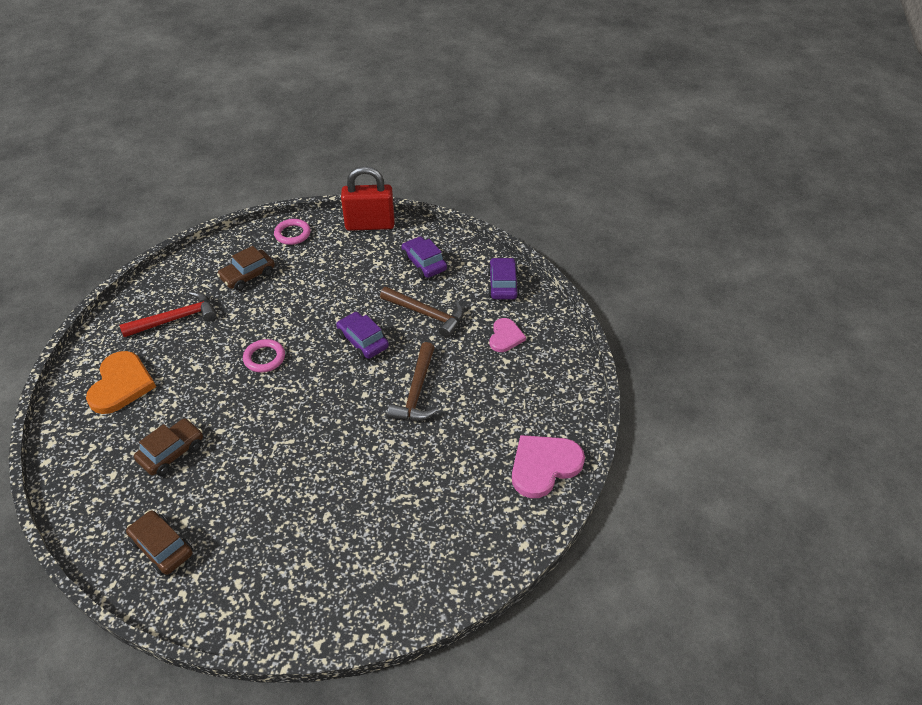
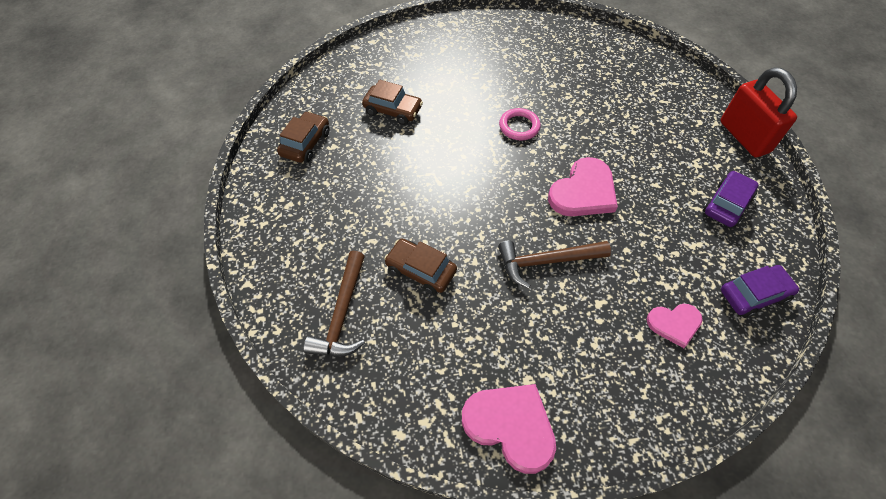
camera: 70 degrees right, 10 degrees up
orange heart [86,351,156,414] -> none
red hammer [119,291,216,337] -> none
brown car [217,246,275,291] -> brown car moved to [384,239,457,295]
pink ring [274,219,311,245] -> none
purple car [336,312,389,360] -> pink heart [548,157,618,216]
brown hammer [380,287,464,338] -> brown hammer moved to [303,251,365,357]

